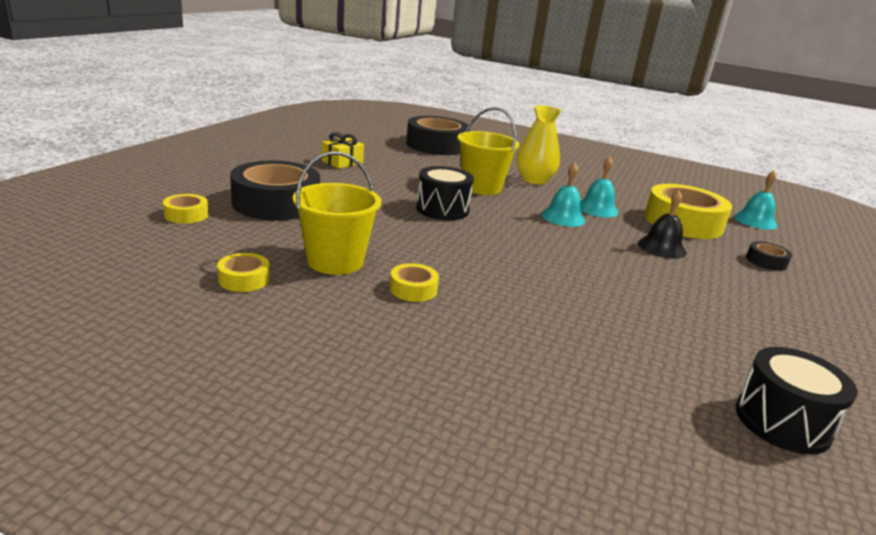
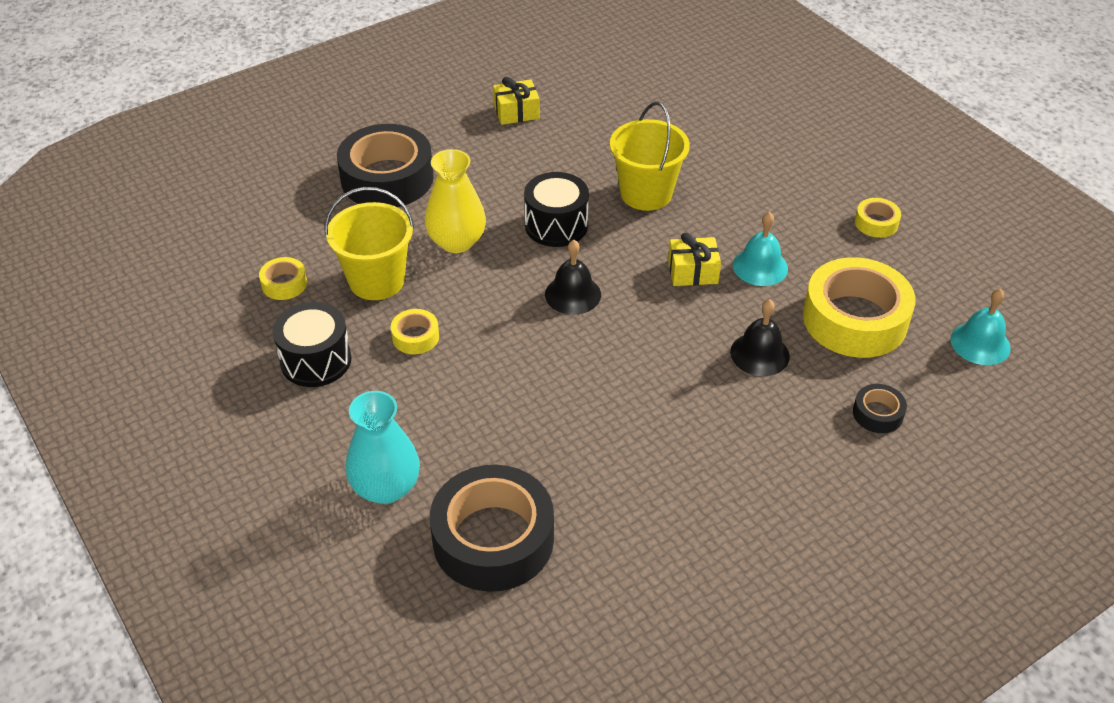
camera: 35 degrees right, 20 degrees up
yellow tape [163,194,208,224] -> yellow tape moved to [855,198,901,238]
black tape [406,116,470,155] -> black tape moved to [430,465,554,592]
yellow vase [517,105,561,184] -> yellow vase moved to [425,149,486,253]
turquoise bell [541,163,585,227] -> yellow gift [668,233,721,286]
black drum [736,347,857,455] -> black drum moved to [273,302,351,387]
none -> turquoise vase [346,391,420,504]
none -> black bell [545,240,601,315]

